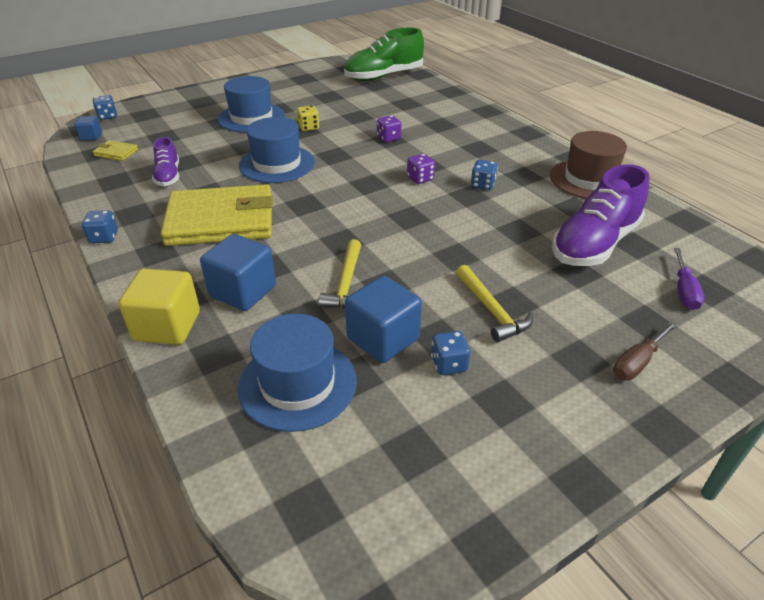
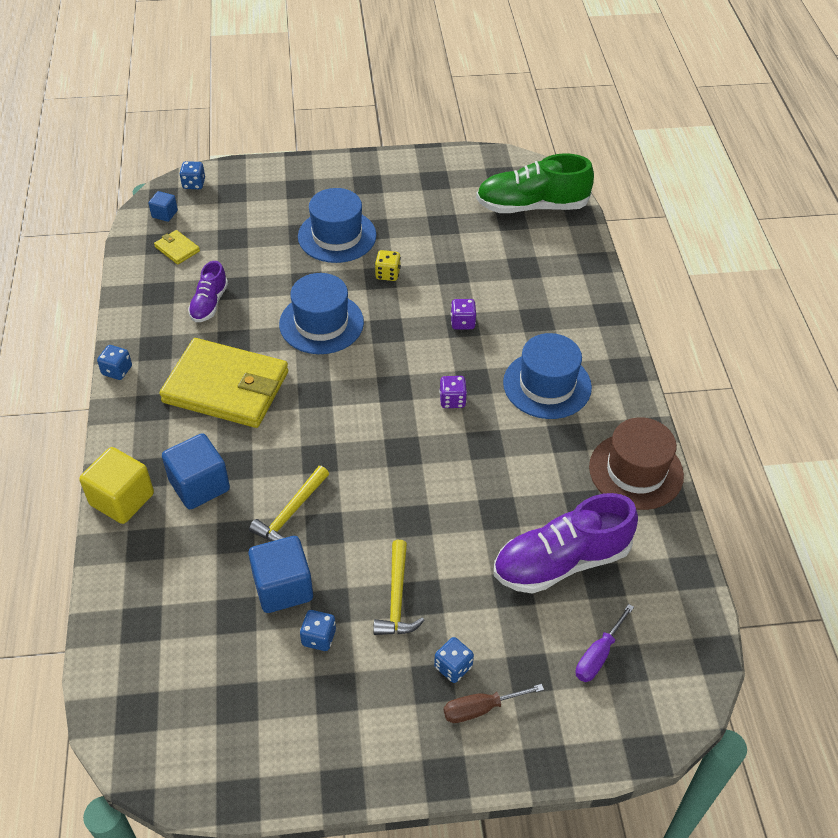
camera: 25 degrees right, 10 degrees up
blue hat [238,314,357,432] -> blue hat moved to [503,333,592,419]
blue dice [471,160,498,190] -> blue dice moved to [434,637,474,683]

